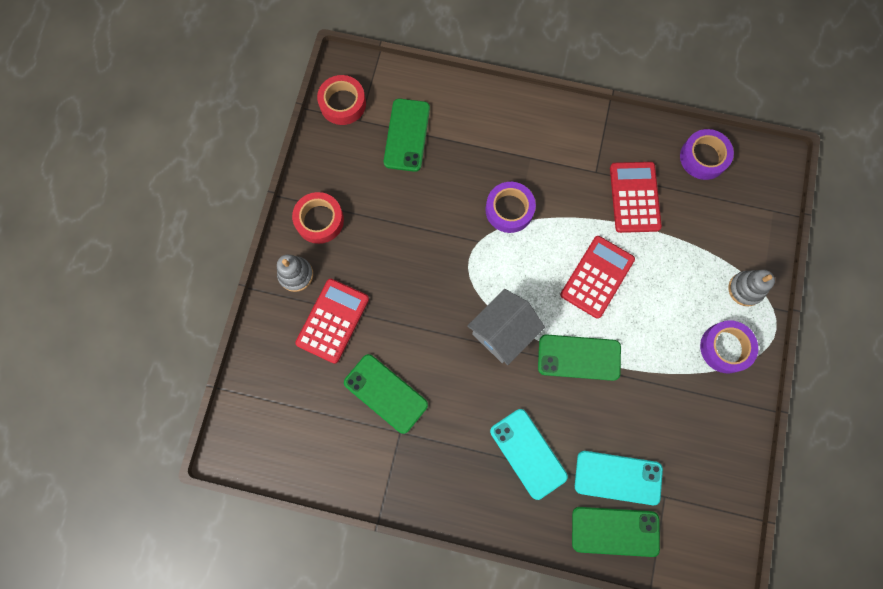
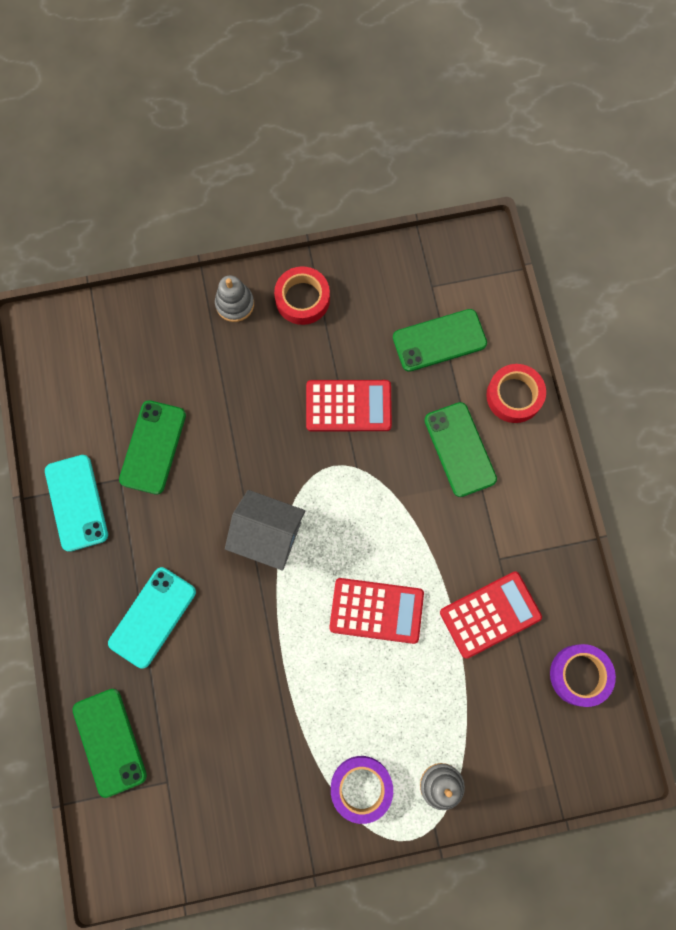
camera: 65 degrees right, 0 degrees up
red calculator [295,279,369,364] -> red calculator moved to [306,380,392,432]
red tape [317,75,366,125] -> red tape moved to [486,364,546,423]
purple tape [486,182,536,233] -> none
green phone [538,334,621,381] -> green phone moved to [424,402,497,497]
turquoise phone [575,451,663,505] -> turquoise phone moved to [45,455,108,552]

